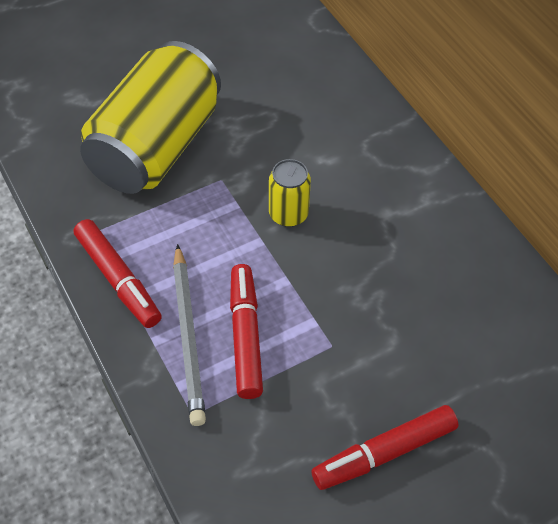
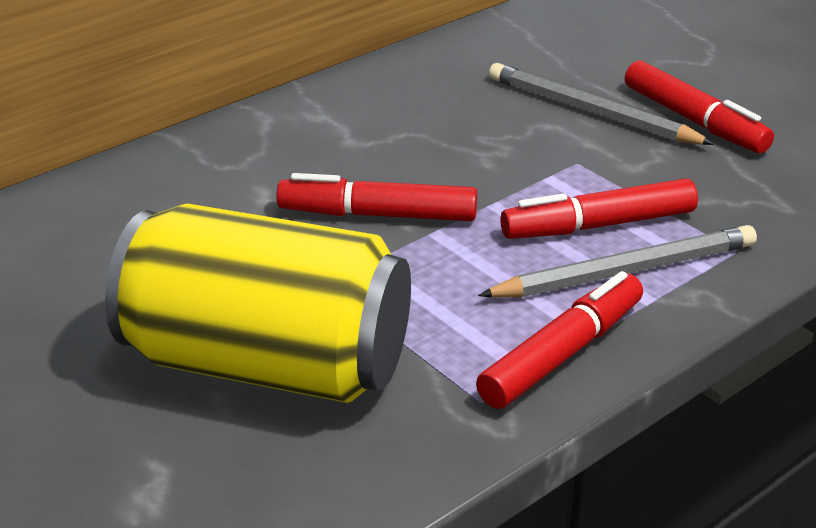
camera: 100 degrees left, 20 degrees down
yellow can [269,159,311,227] -> red marker [276,173,477,221]
none -> grey pencil [489,63,715,145]

